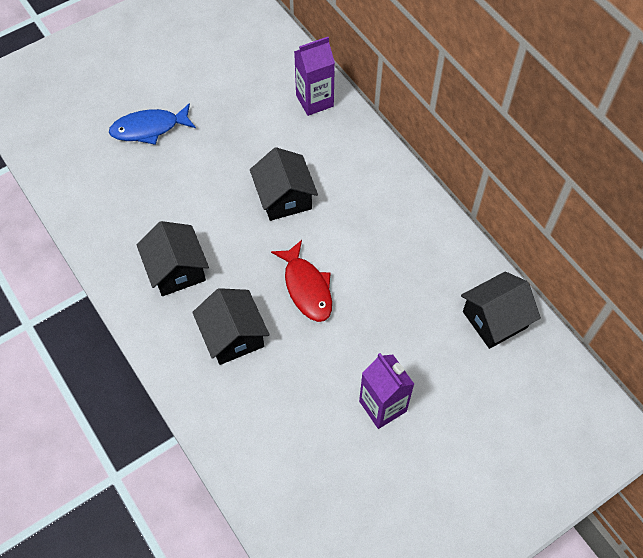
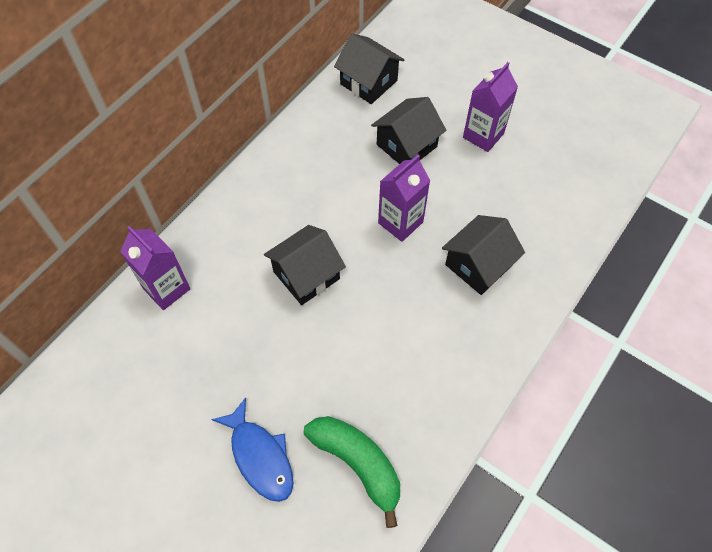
camera: 110 degrees left, 0 degrees up
black house [137,221,209,296] -> black house moved to [371,97,446,164]
red fish [271,240,332,322] -> purple carton [378,155,431,242]
none -> green banana [304,416,400,528]

